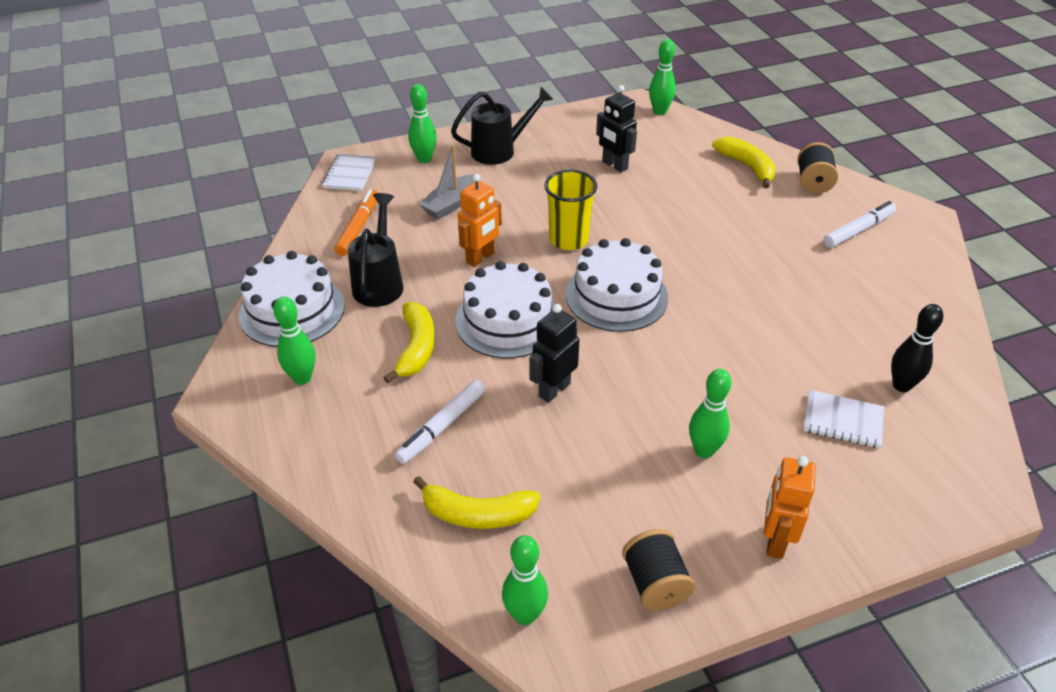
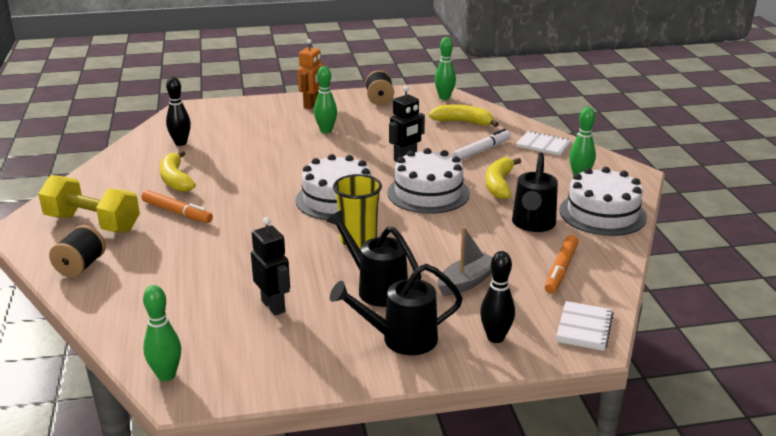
camera: 170 degrees left, 15 degrees down
green bowling pin [408,84,437,163] -> black bowling pin [480,251,515,343]
orange robot [458,174,502,267] -> none
yellow banana [712,136,776,188] -> yellow banana moved to [160,150,196,192]
white notebook [804,390,884,448] -> white notebook moved to [516,131,572,156]
white marker [823,201,896,248] -> yellow dumbbell [38,175,140,233]
none -> orange marker [141,190,213,223]
none -> black watering can [326,210,421,307]

